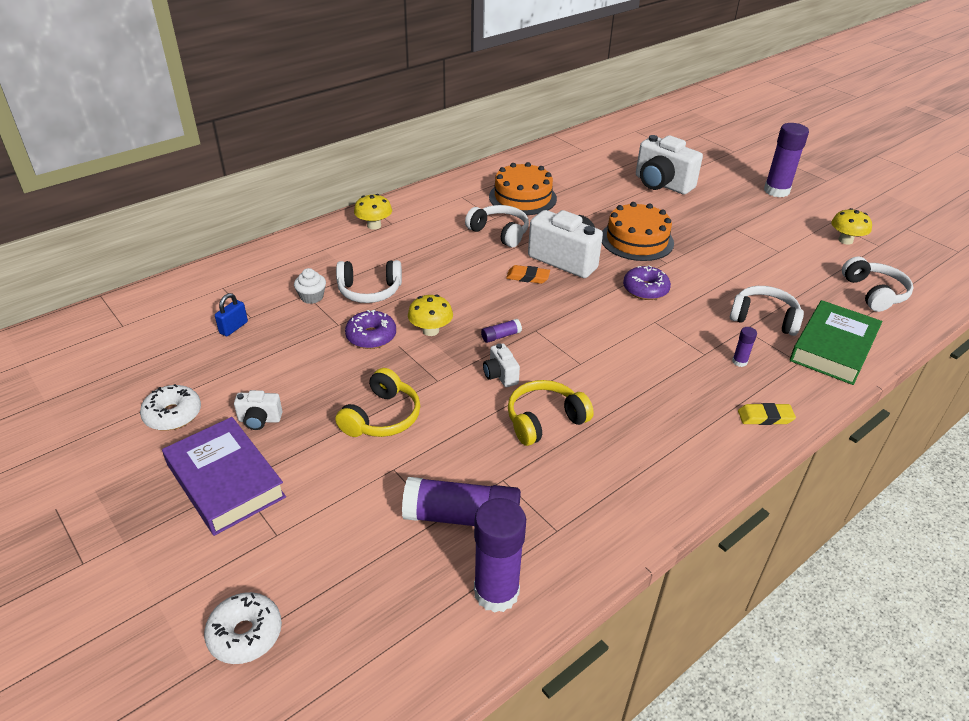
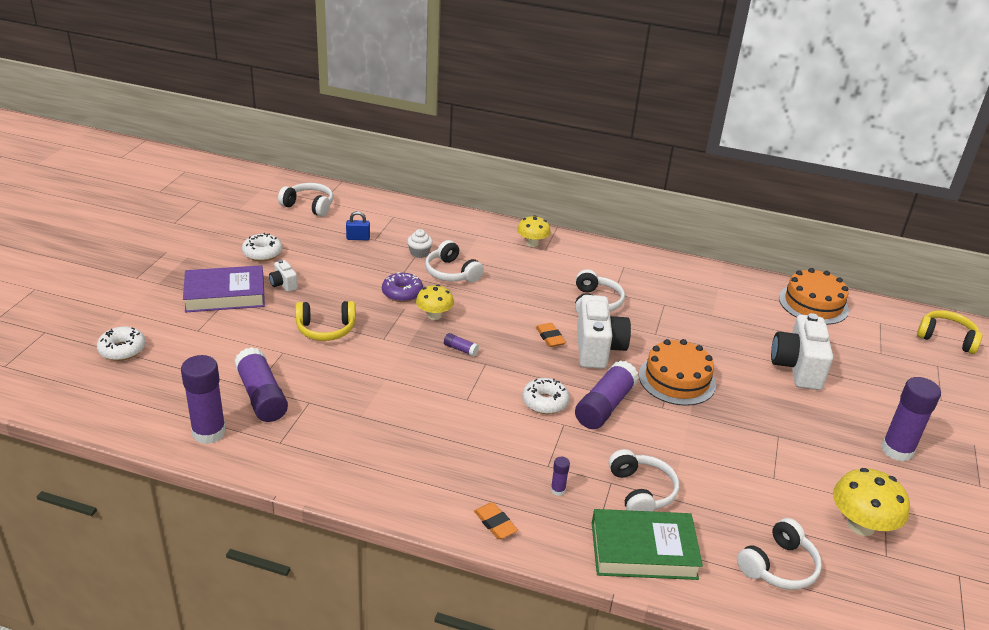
camera: 55 degrees right, 5 degrees down
purple book [162,417,286,536] -> purple book turned 60 degrees clockwise [183,265,265,313]
white camera [483,343,520,387] -> none
orange cake [489,162,557,215] -> orange cake moved to [779,268,849,325]
yellow headphones [508,380,594,446] -> yellow headphones moved to [917,310,982,354]
purple donut [623,265,671,300] -> purple glue stick [575,360,639,429]
yellow eraser [738,403,796,425] -> orange eraser [474,502,518,539]
yellow mushroom [831,208,872,245] -> yellow mushroom [833,468,910,536], size x1.53
none -> white headphones [278,183,333,217]
none -> white donut [522,378,570,414]

